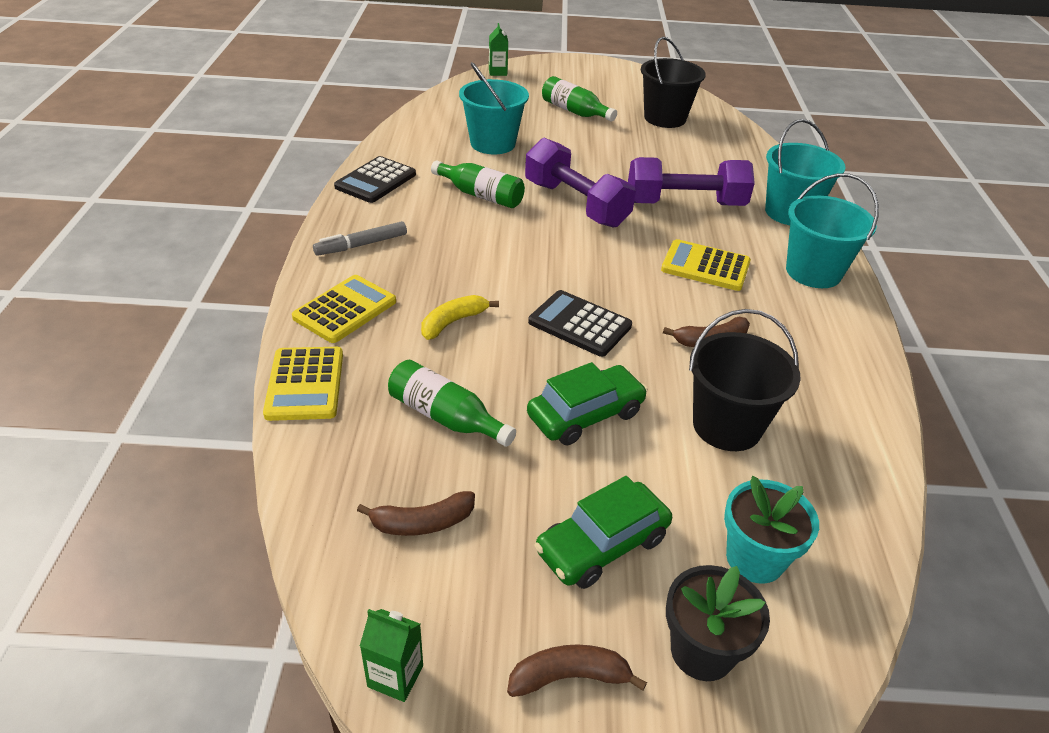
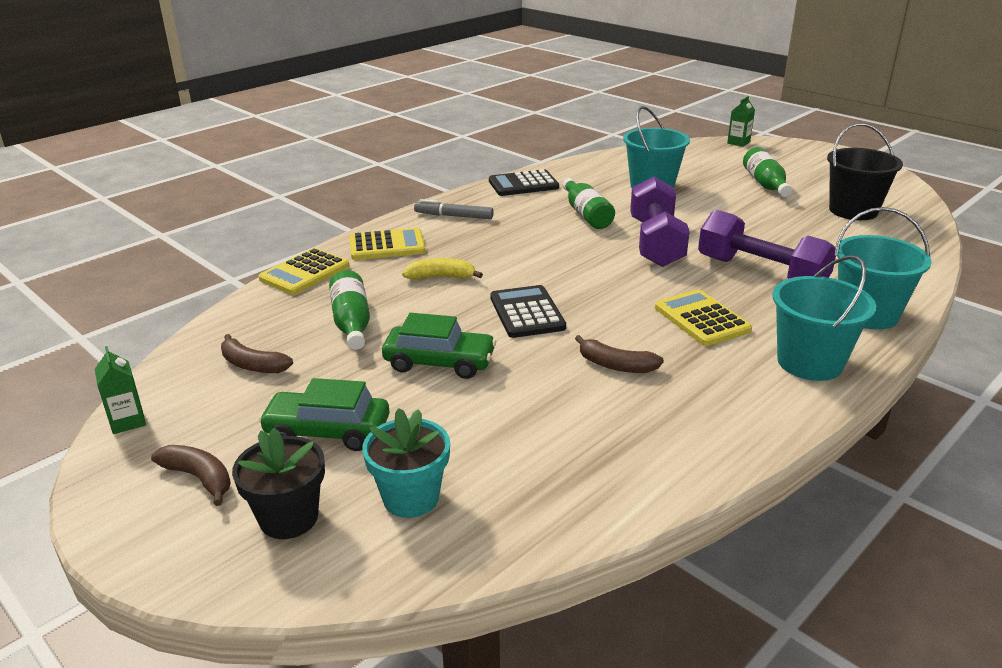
camera: 45 degrees right, 10 degrees down
black bucket [689,309,801,451] -> none

